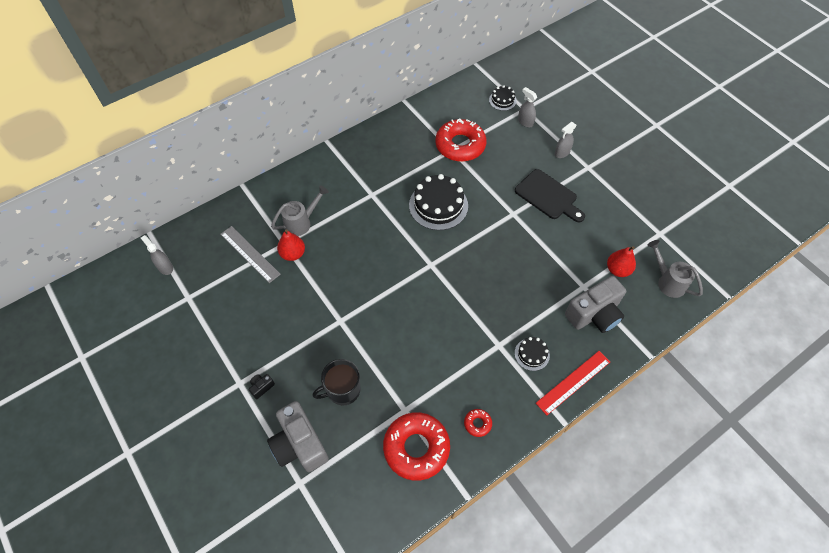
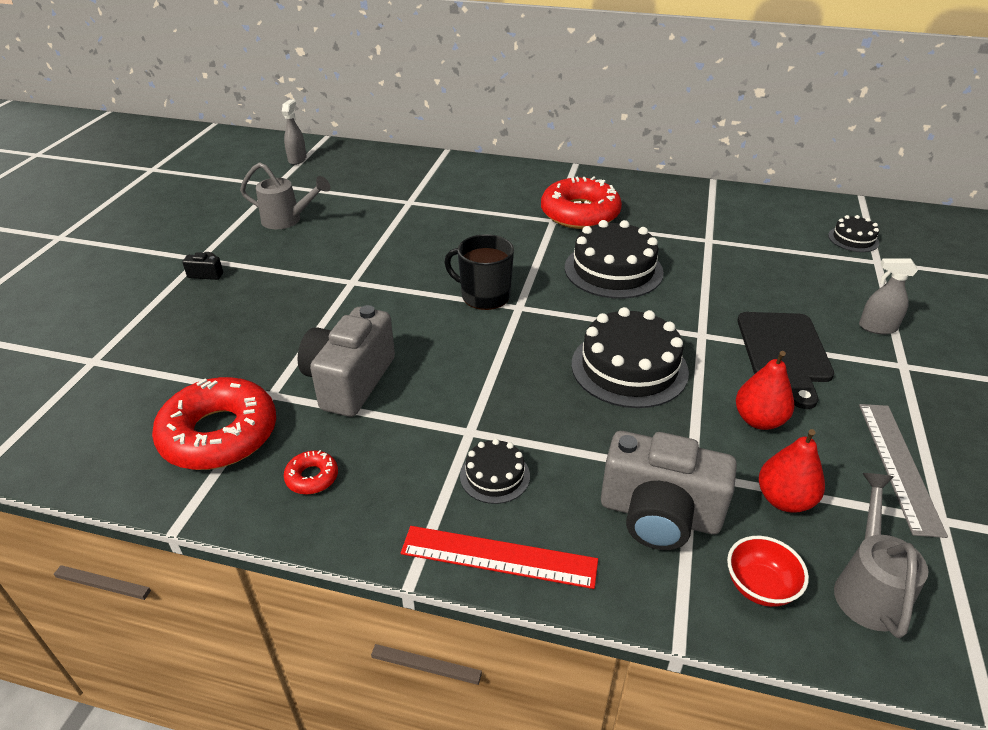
camera: 50 degrees right, 20 degrees down
grey ruler [220,226,281,283] -> grey ruler moved to [859,404,948,538]
grey camera [267,401,329,472] -> grey camera moved to [298,305,395,417]
grey watering can [271,185,329,236] -> grey watering can moved to [240,162,331,229]
red pear [277,229,305,261] -> red pear moved to [736,351,794,430]
black mug [313,359,361,405] -> black mug moved to [444,234,514,310]
red donut [435,118,486,162] -> red donut moved to [541,176,622,229]
grey spray bottle [518,87,537,127] -> none
none -> black cake [571,307,689,408]
none -> red bowl [727,536,809,607]

